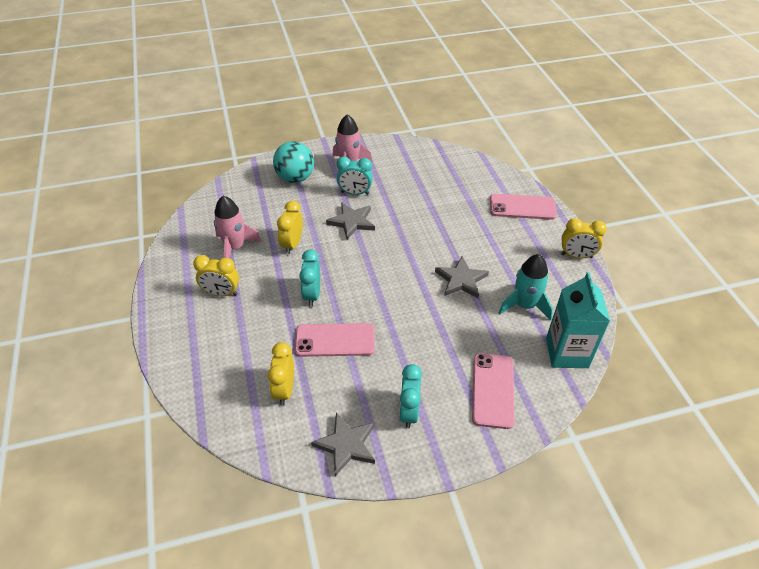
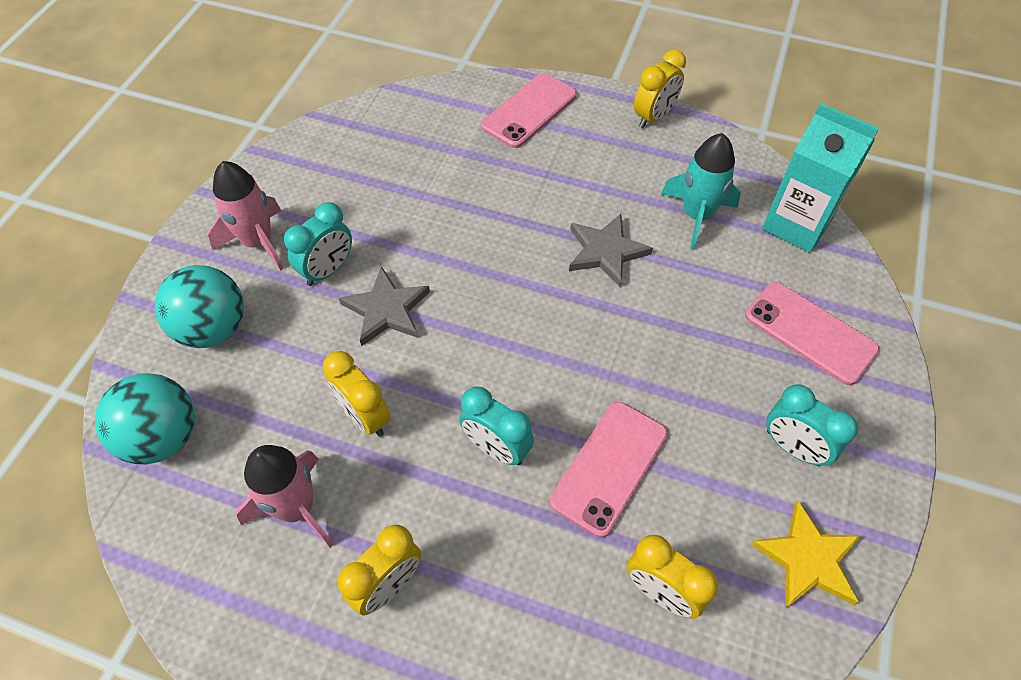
camera: 55 degrees left, 10 degrees up
grey star [311,413,375,476] -> yellow star [751,501,861,609]
none -> turquoise ball [95,373,195,465]

